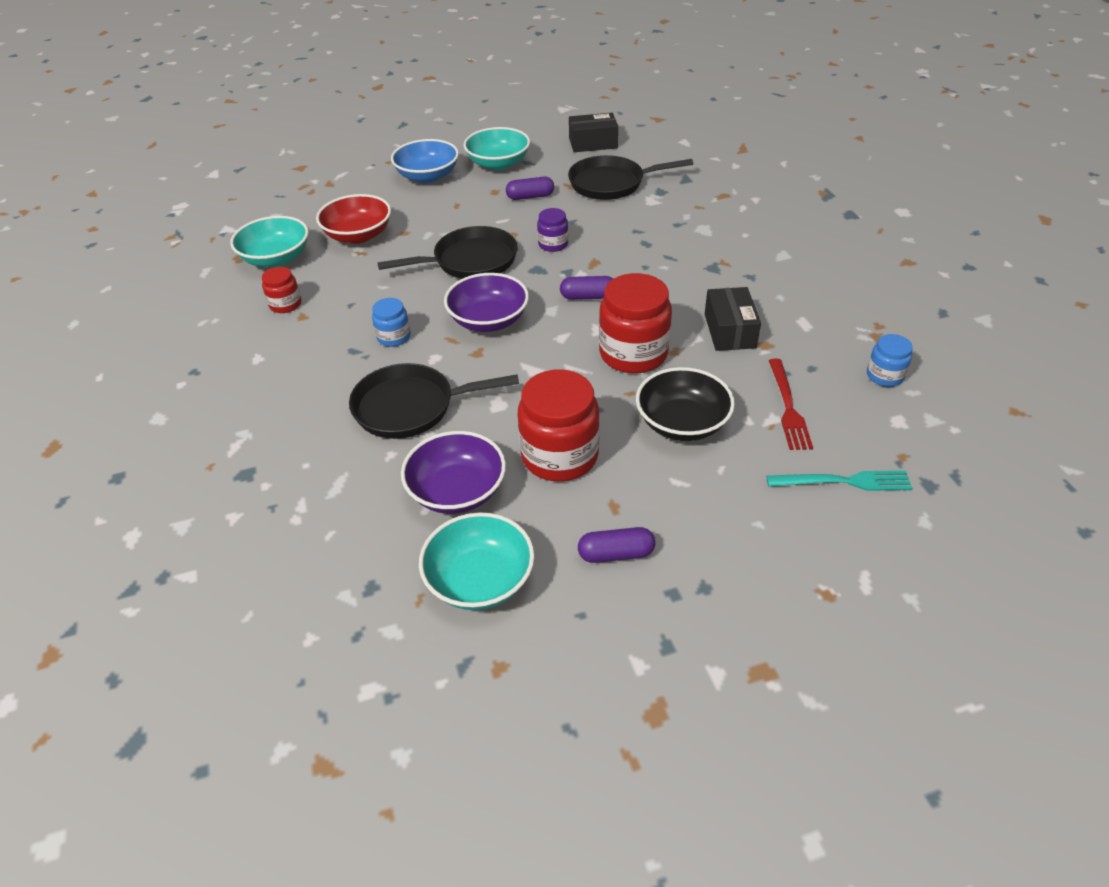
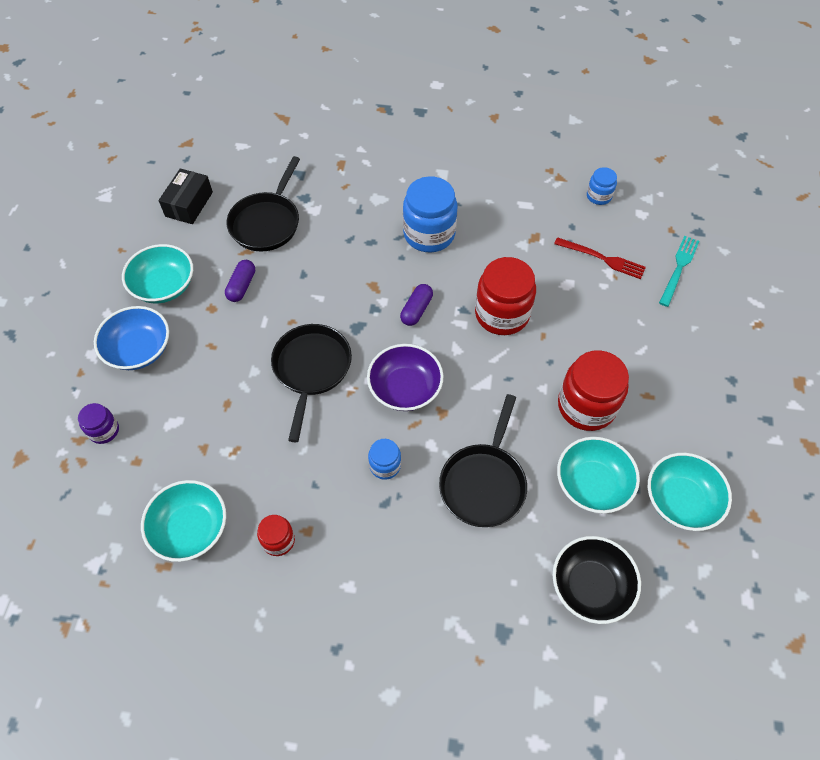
camera: 65 degrees left, 15 degrees up
red bowl [316,194,391,244] -> none
purple bowl [401,431,506,514] -> turquoise bowl [557,437,640,514]
purple jar [537,208,568,252] -> purple jar moved to [78,403,119,444]
purple capsule [578,527,655,563] -> none
black bowl [636,367,735,441] -> black bowl moved to [553,536,641,624]
black box [705,287,761,351] -> none
none -> blue jar [403,176,457,252]

